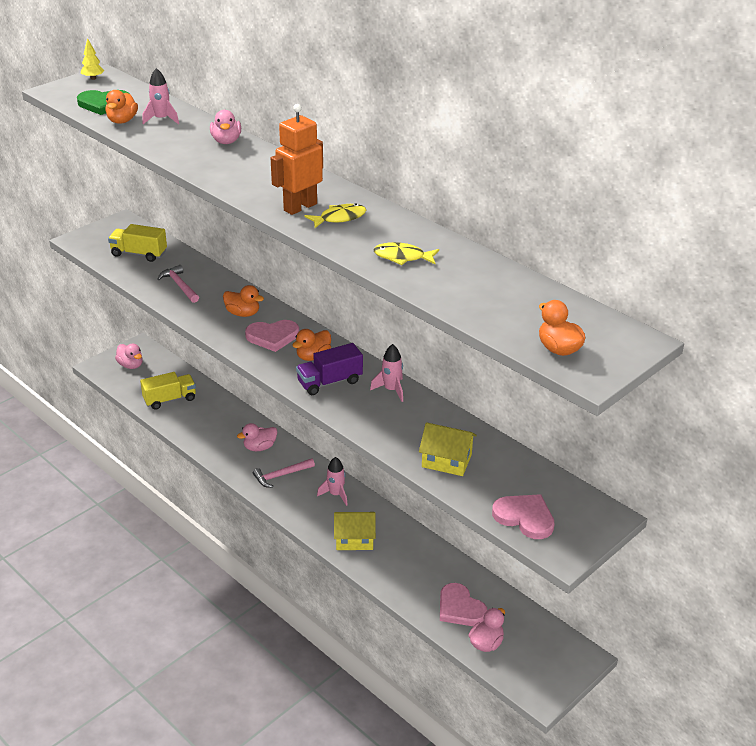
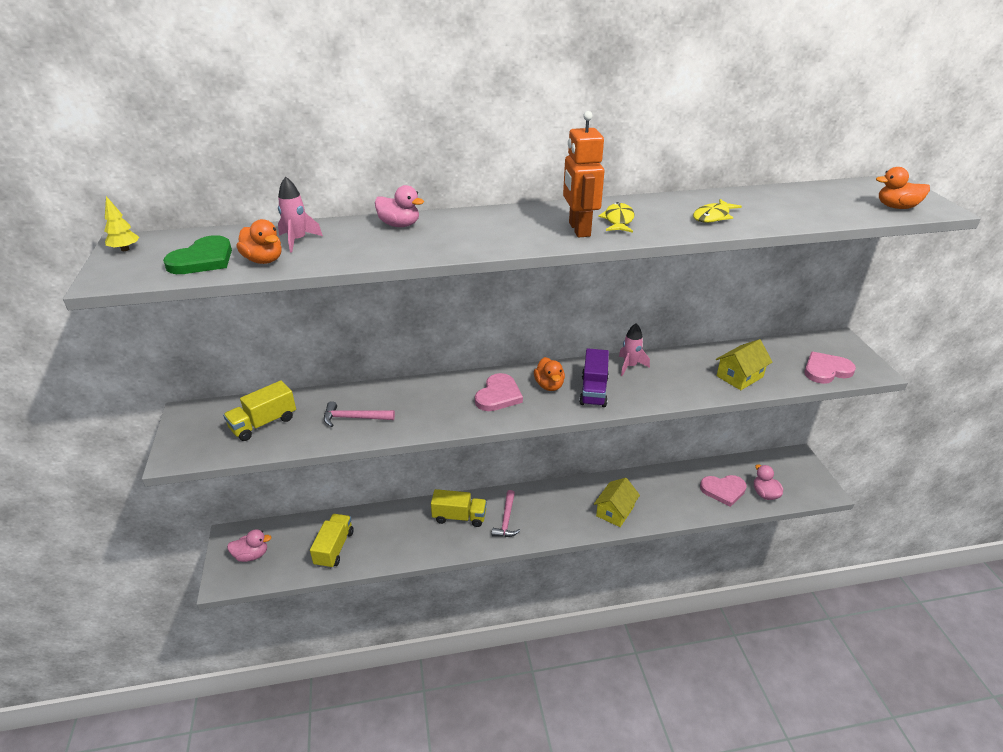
camera: 55 degrees left, 0 degrees up
orange duck [223,285,264,317] -> none
pink duck [237,423,277,451] -> yellow truck [431,489,487,527]
pink rocket [317,457,348,506] -> none

